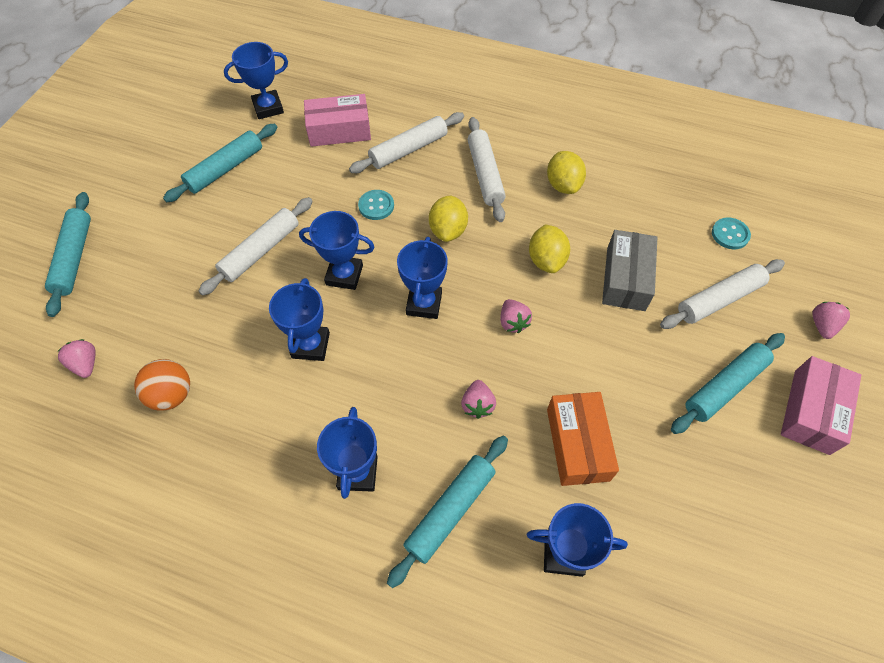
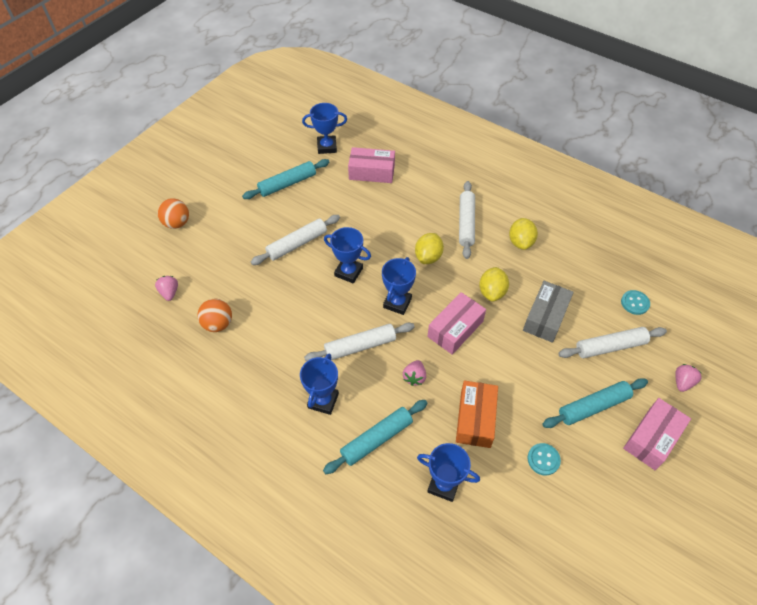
camera: 15 degrees right, 5 degrees down
turquoise rolling pin [45,192,91,317] -> orange ball [157,198,189,229]
blue trophy [269,278,330,361] -> none
white rolling pin [349,112,464,173] -> white rolling pin moved to [304,323,415,361]
turquoise button [358,190,394,220] -> turquoise button moved to [527,443,561,476]
pink strawberry [500,299,532,333] -> pink box [427,292,486,355]

